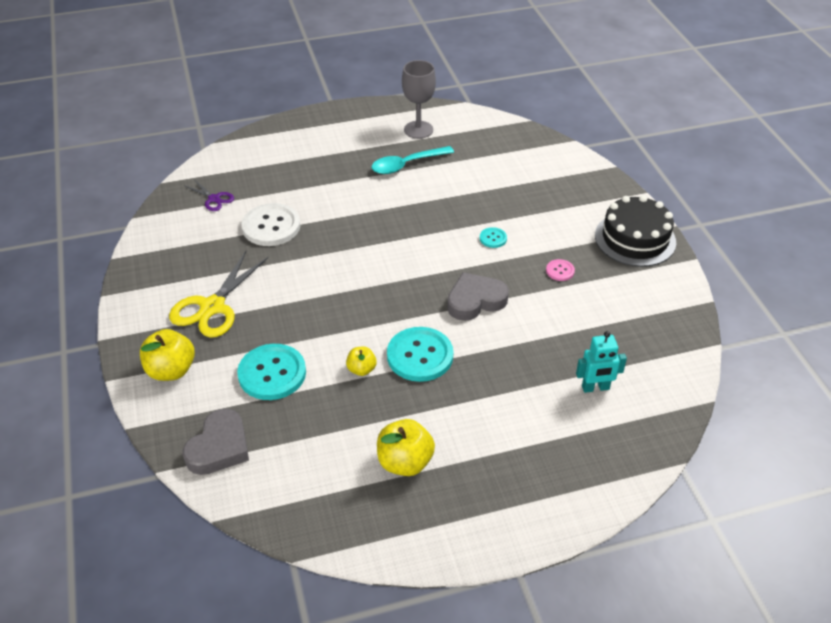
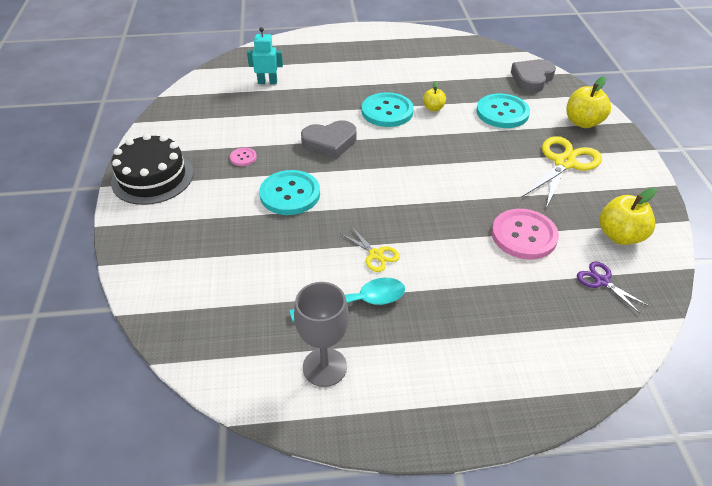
camera: 170 degrees left, 0 degrees up
white button [242,203,300,246] -> pink button [492,209,559,260]
yellow apple [377,419,435,476] -> yellow apple moved to [599,188,657,245]
turquoise button [480,227,507,248] -> turquoise button [259,170,320,215], size x2.15
none -> yellow scissors [340,226,400,272]

